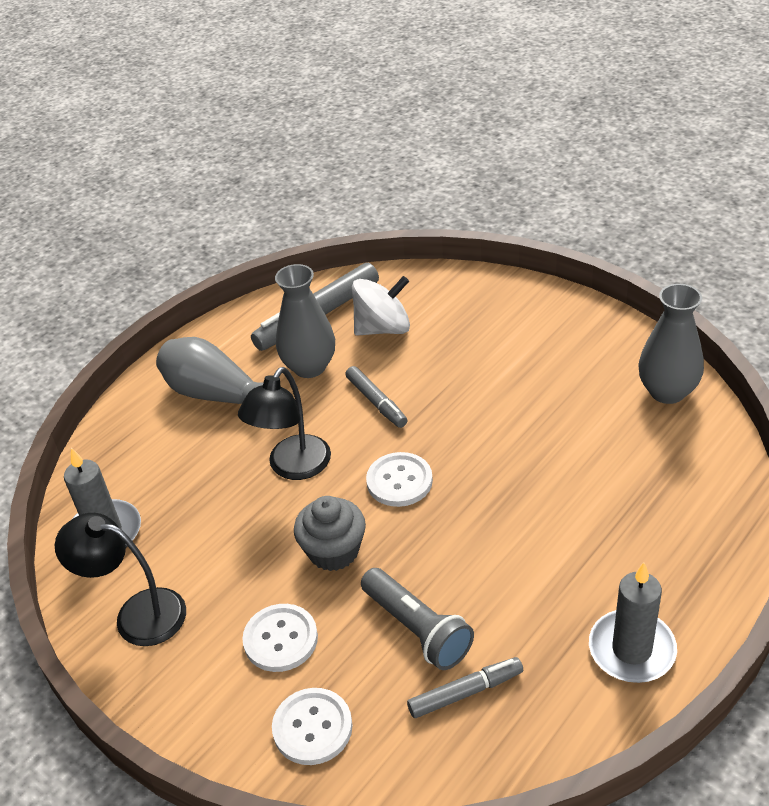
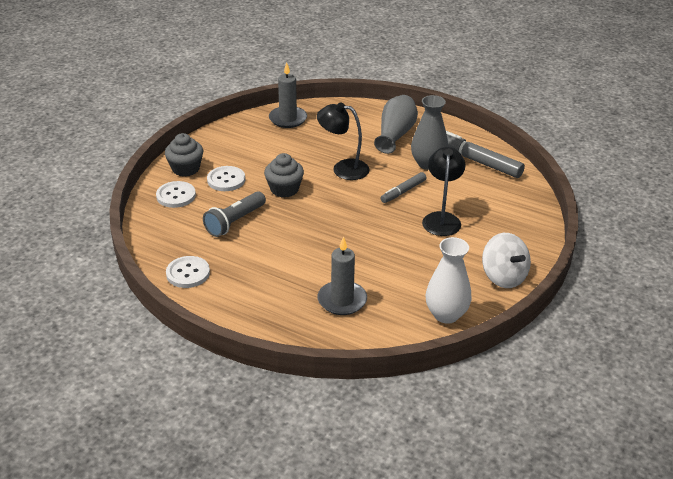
camera: 75 degrees right, 5 degrees down
black lamp [55,513,186,646] -> black lamp moved to [422,147,466,236]
white spinning top [352,276,410,336] -> white spinning top moved to [482,233,531,288]
white button [366,452,433,507] -> white button moved to [166,256,210,288]
grey marker [407,657,523,718] -> none
grey candle [589,562,677,683] -> grey candle moved to [318,236,367,315]
grey vase [638,284,704,404] -> white vase [425,237,471,324]
none -> grey cupcake [165,133,203,177]

